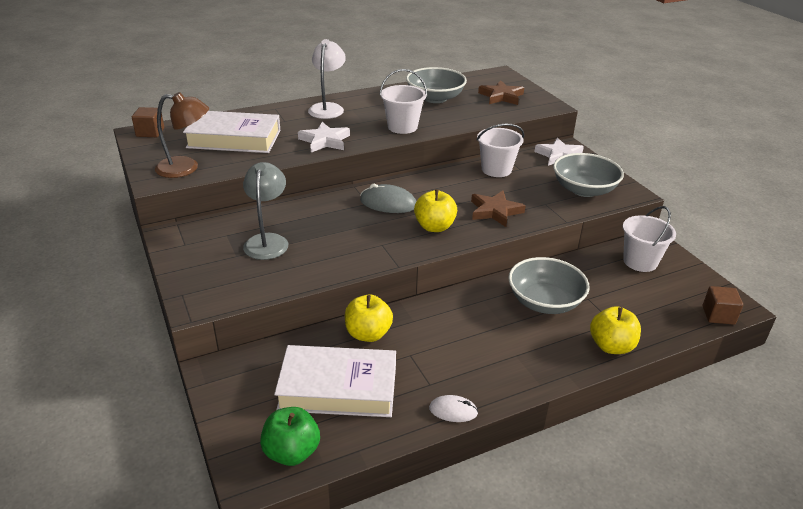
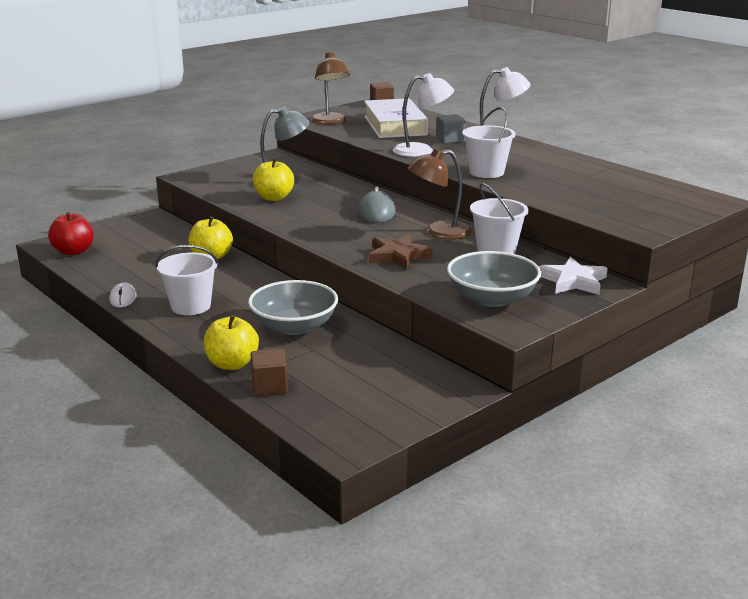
camera: 75 degrees right, 10 degrees down
green apple [260,407,320,466] -> red apple [48,212,94,255]
white book [274,345,396,417] -> none
white star [298,122,350,152] -> white lamp [393,73,454,157]
grey bowl [406,67,467,103] -> none
yellow apple [414,189,457,232] -> yellow apple moved to [253,158,294,201]
brown star [478,80,524,105] -> none
white bucket [623,206,676,272] -> white bucket moved to [156,245,219,315]
brown cube [703,286,743,325] -> brown cube moved to [250,349,288,396]
none -> brown lamp [407,149,472,239]
none -> grey cube [436,114,466,143]

